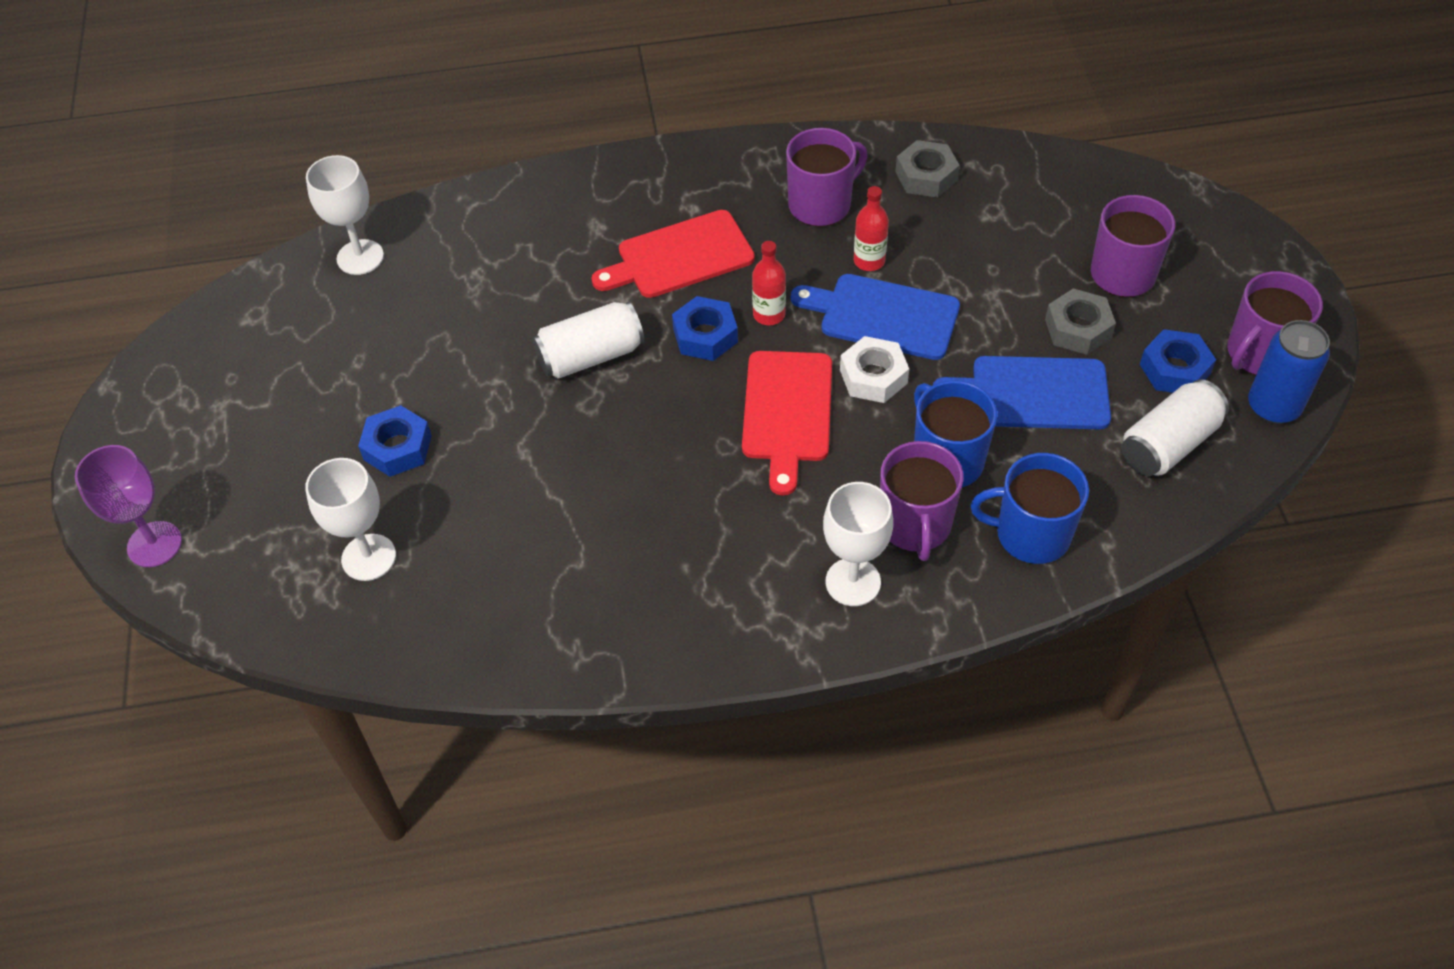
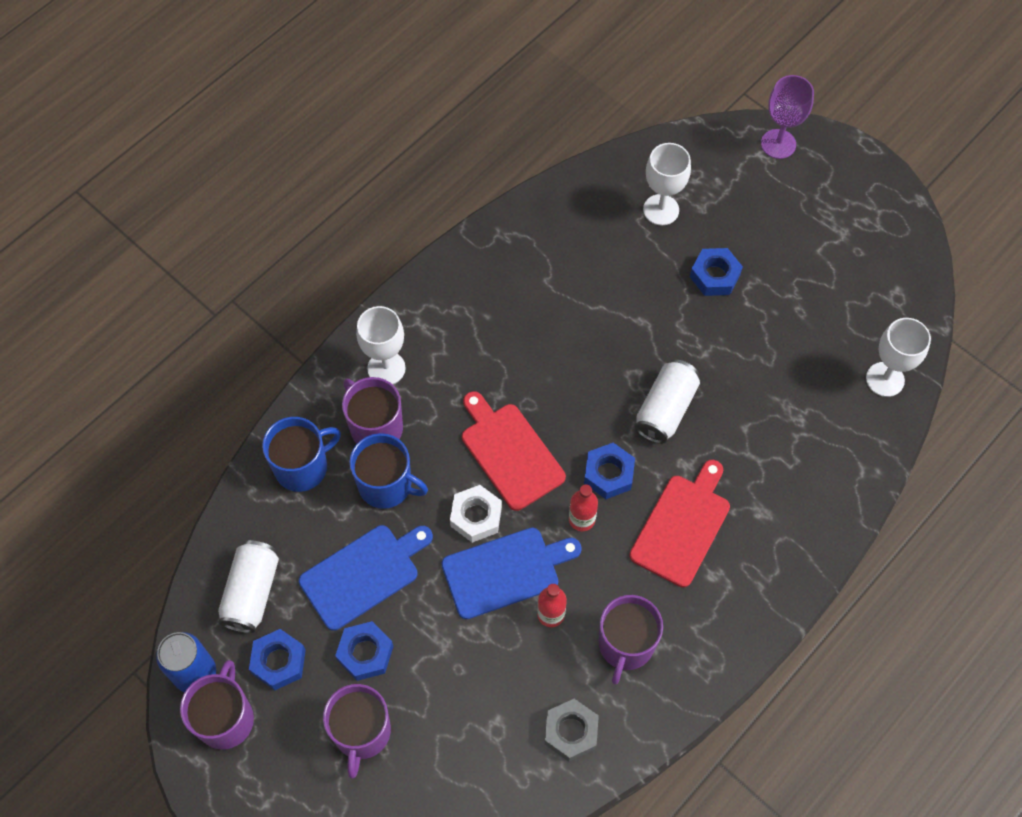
camera: 140 degrees right, 10 degrees up
grey nut [1045,288,1116,355] -> blue nut [335,621,393,681]

